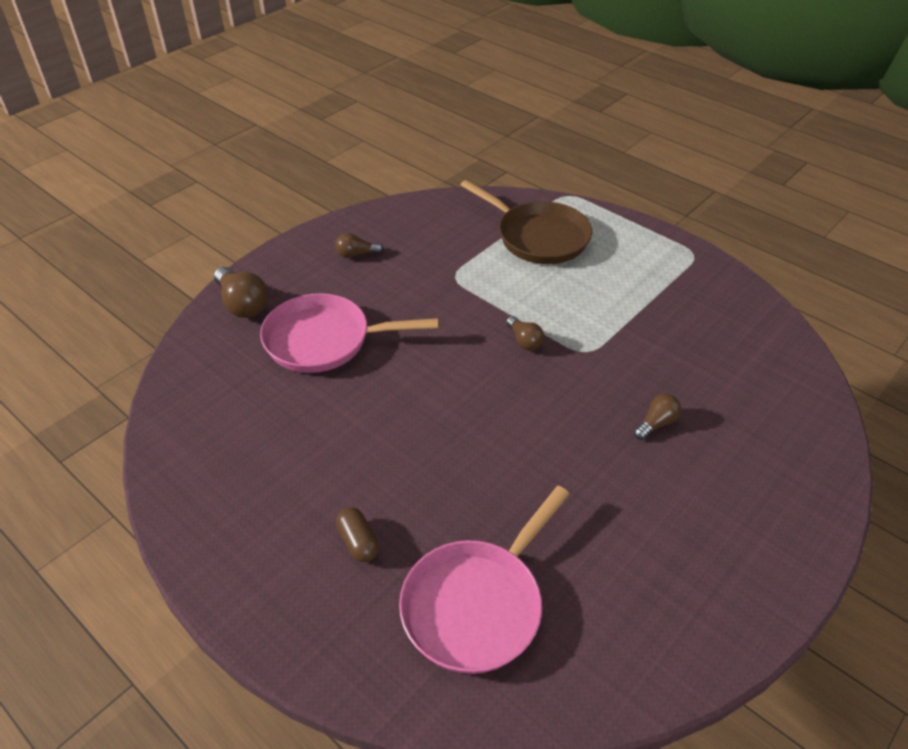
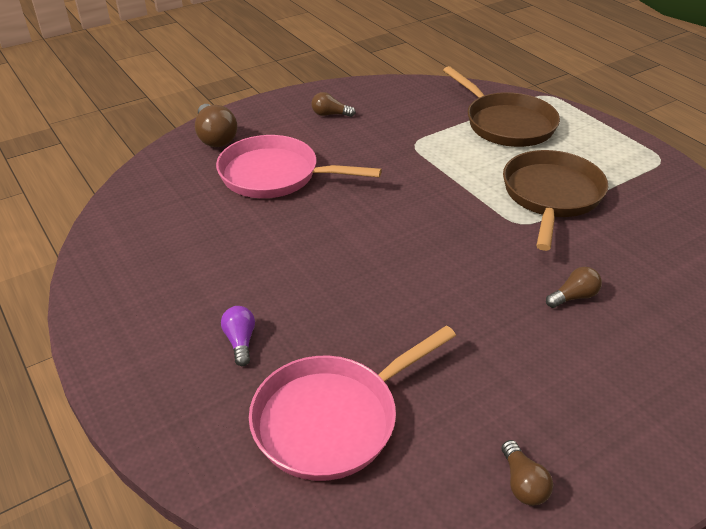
camera: 15 degrees right, 5 degrees down
brown capsule [336,507,379,562] -> purple light bulb [221,306,255,366]
brown light bulb [506,316,544,350] -> brown light bulb moved to [502,440,553,506]
none -> brown pan [503,150,608,251]

